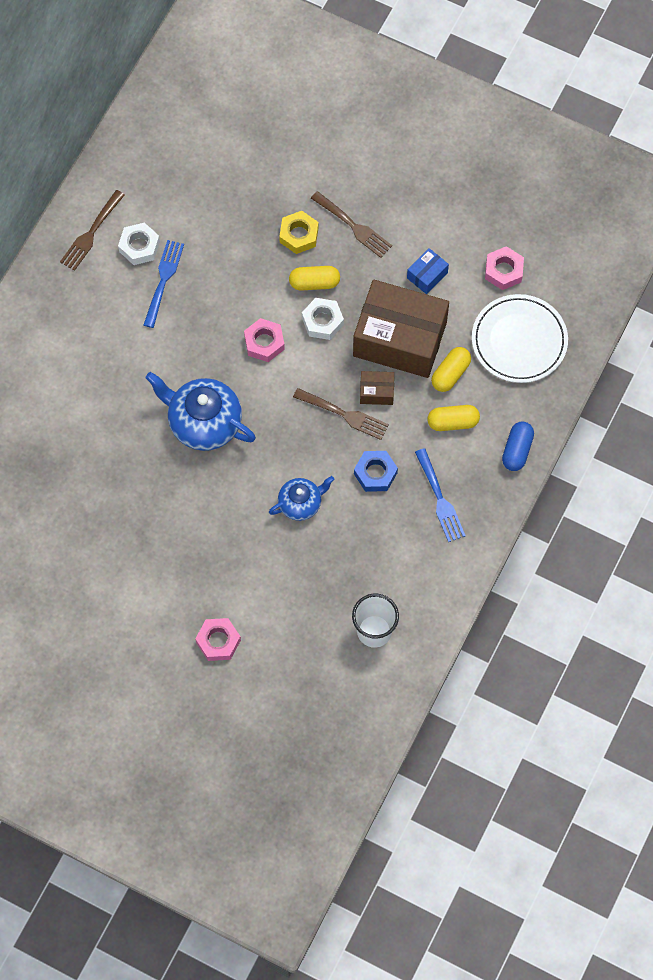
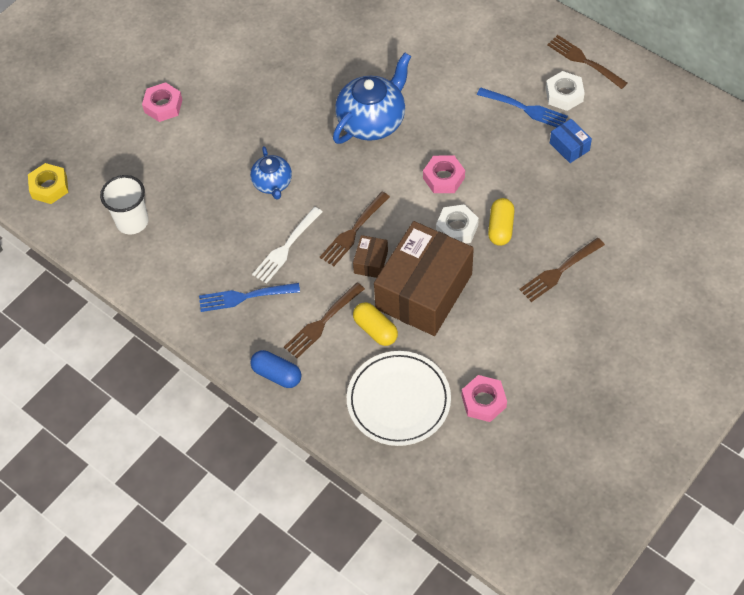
camera: 105 degrees right, 10 degrees down
yellow nut [279,211,318,254] -> yellow nut moved to [28,163,68,204]
blue nut [354,451,398,492] -> white fork [252,207,322,284]
blue box [407,248,449,294] -> blue box moved to [550,119,592,163]
yellow capsule [427,405,480,431] -> brown fork [284,283,365,358]

